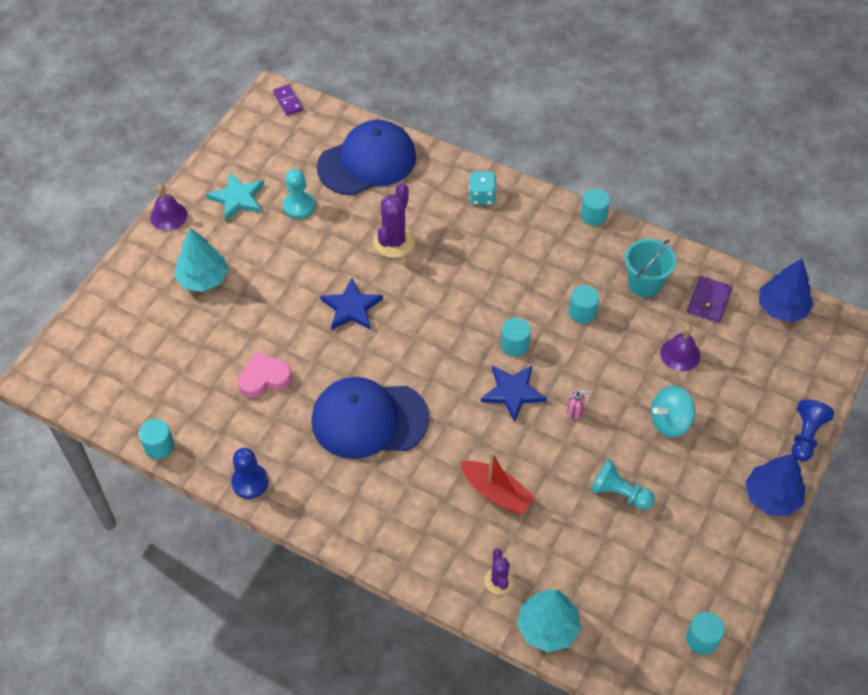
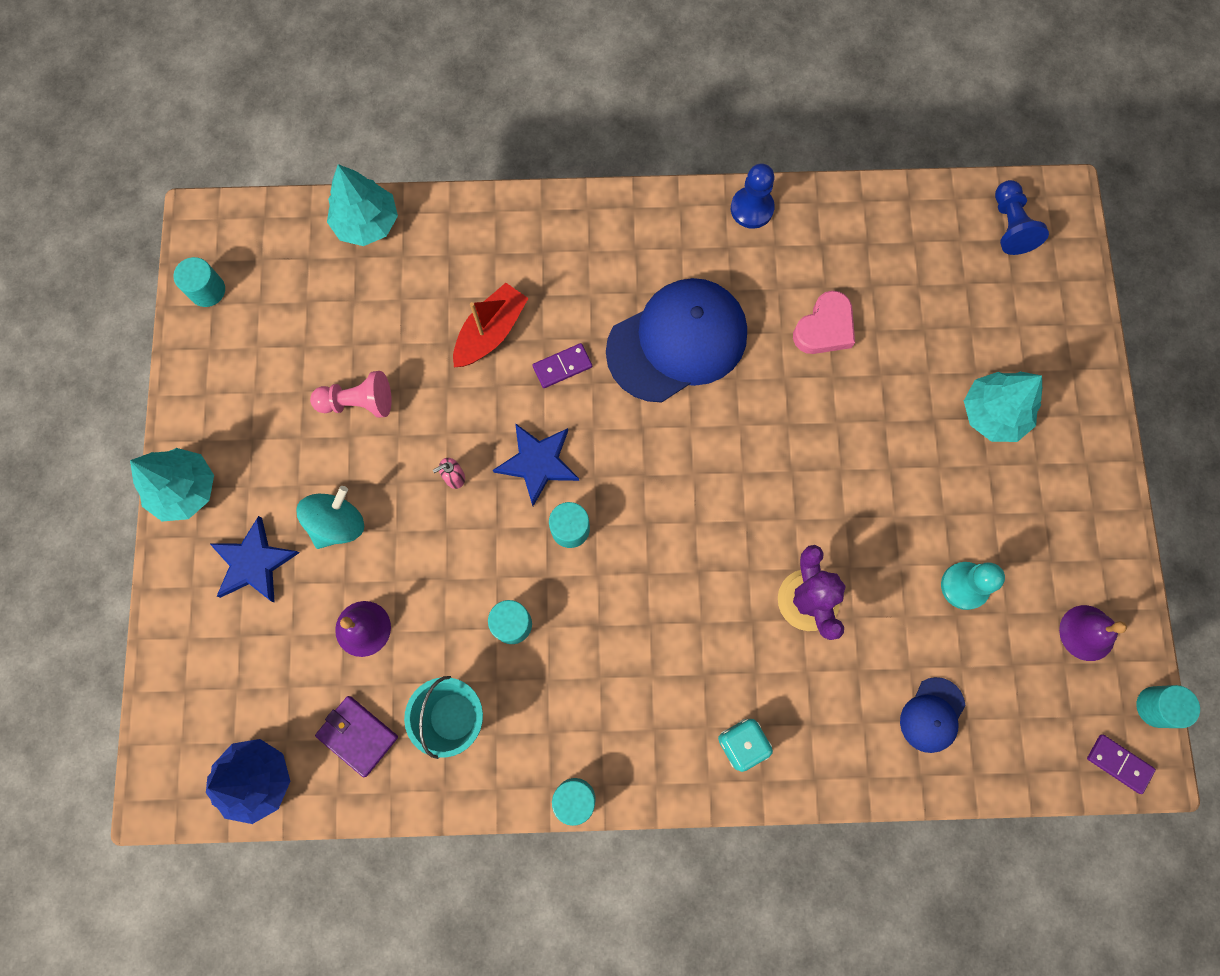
camera: 150 degrees right, 20 degrees up
turquoise cylinder [139,419,174,459] -> turquoise cylinder moved to [1136,685,1200,728]
purple bell [150,184,187,231] -> purple bell moved to [1059,605,1127,661]
turquoise star [206,172,264,221] -> none
blue cap [317,120,416,195] -> blue cap [900,677,966,753], size x0.47
blue star [320,278,383,330] -> blue star moved to [209,516,299,603]
red boat [460,452,536,515] -> red boat turned 120 degrees clockwise [453,283,528,367]
purple cactus [484,548,514,595] -> none
turquoise pawn [590,459,655,510] -> pink pawn [310,371,392,418]
purple wallet [687,276,733,323] -> purple wallet turned 45 degrees counterclockwise [315,696,398,777]
blue tree [745,453,806,516] -> turquoise tree [130,448,214,521]
blue pawn [792,399,834,461] -> blue pawn moved to [995,180,1049,255]
none -> purple domino [533,343,592,388]

